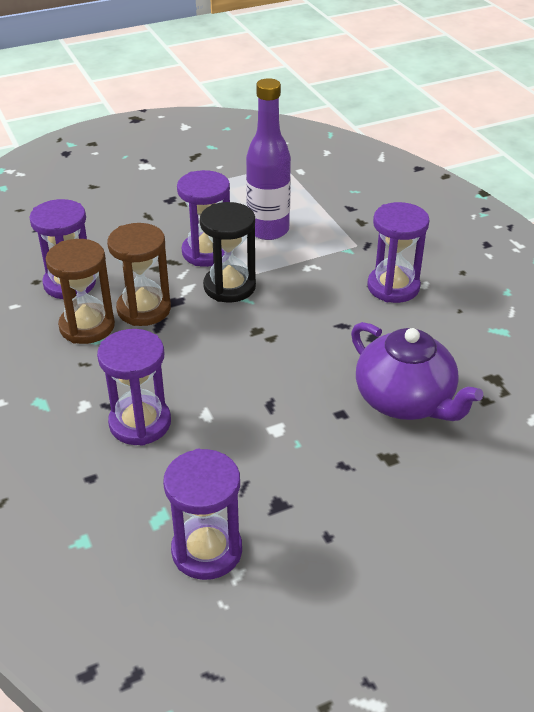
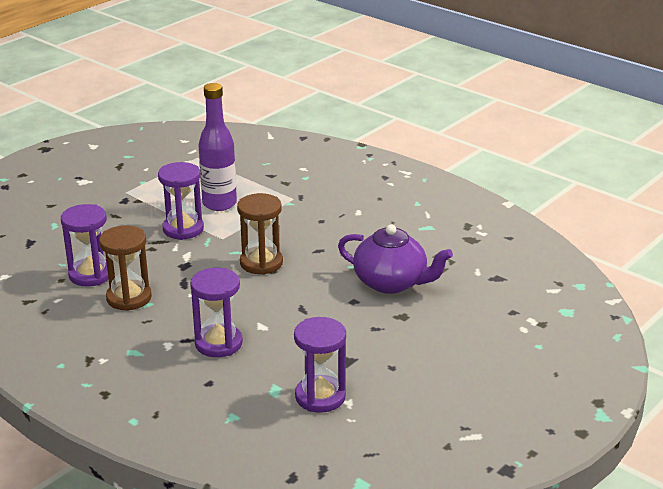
camera: 25 degrees left, 10 degrees down
brown hourglass [107,223,171,326] -> brown hourglass moved to [237,193,283,275]
black hourglass [200,202,256,302] -> none
purple hourglass [367,202,430,303] -> none

